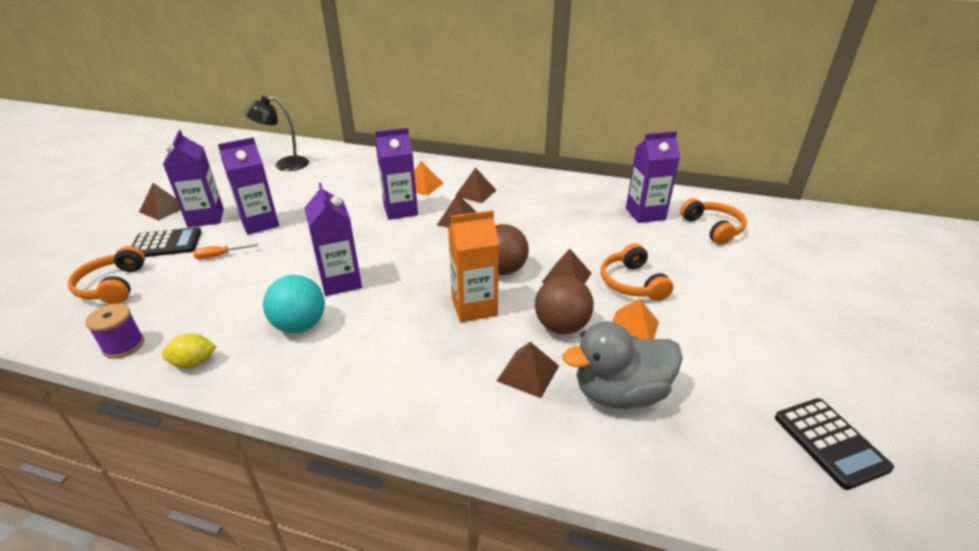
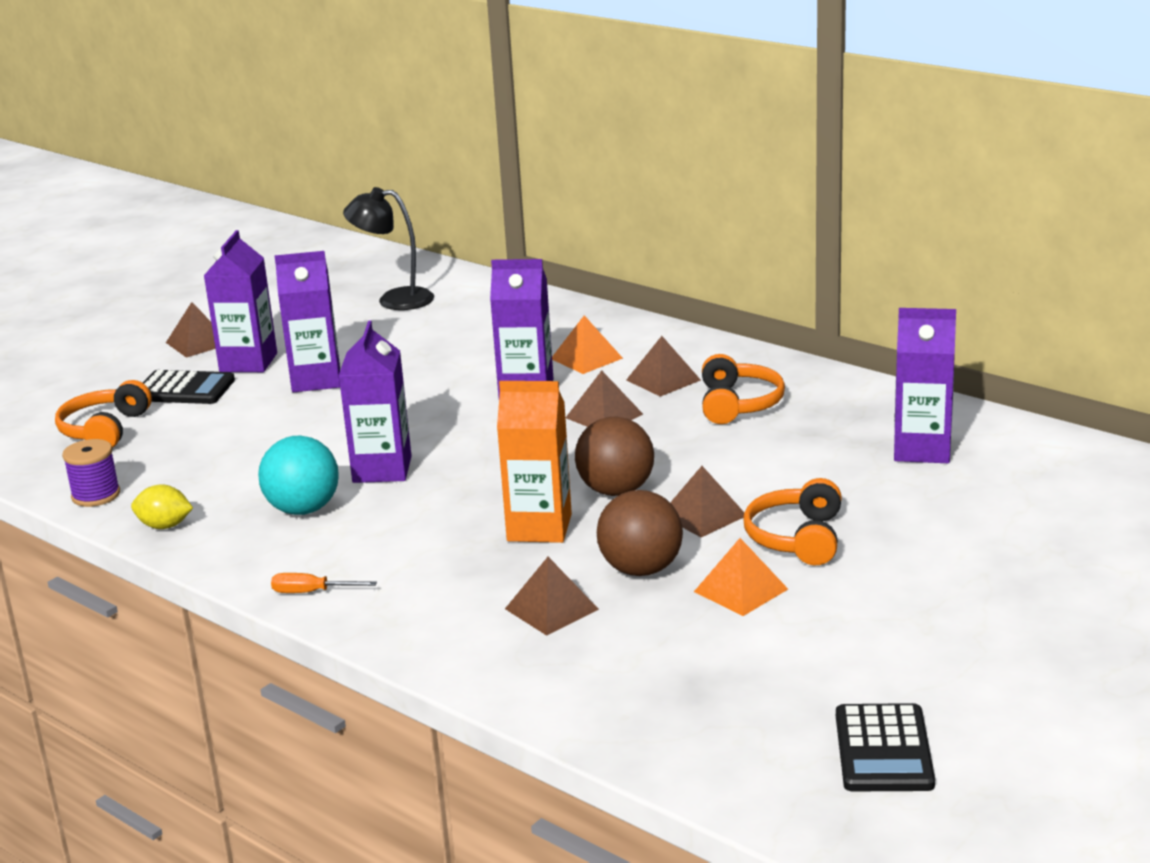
camera: 25 degrees right, 10 degrees down
orange screwdriver [193,244,258,259] -> orange screwdriver moved to [271,573,377,593]
grey duck [563,321,683,409] -> none
orange headphones [680,198,747,245] -> orange headphones moved to [702,354,785,424]

